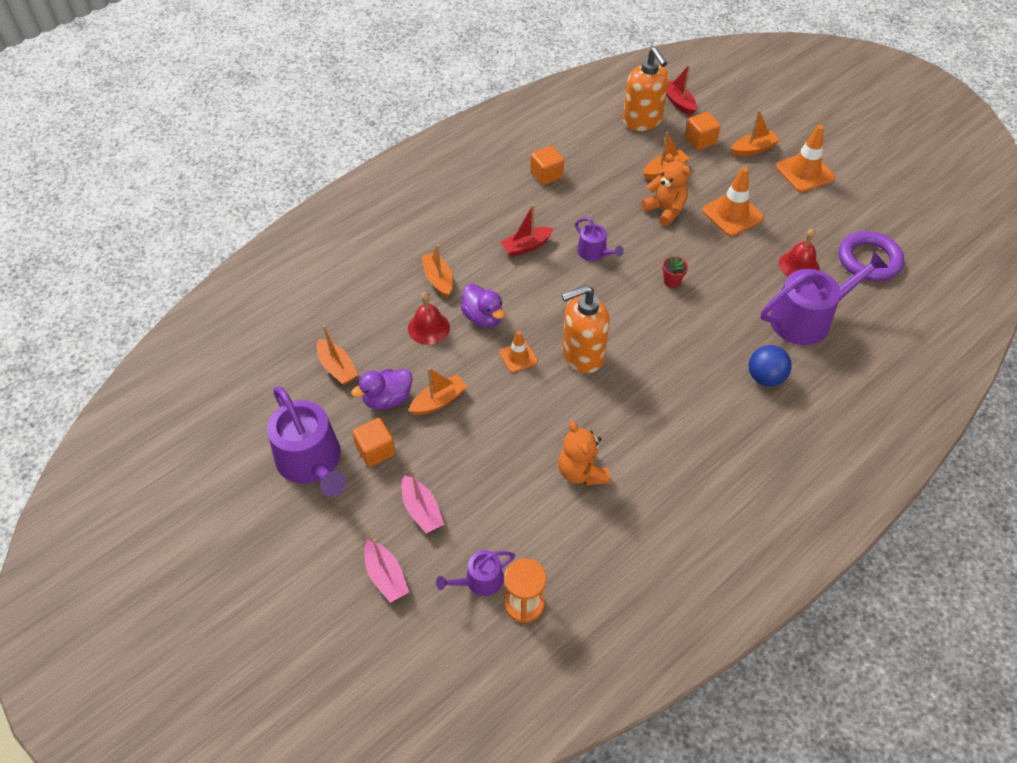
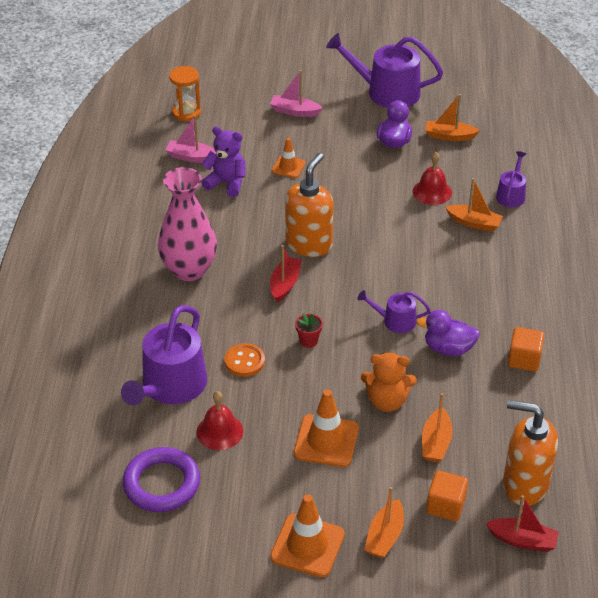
camera: 135 degrees right, 10 degrees down
orange cube [352,418,396,467] -> none
pink boat [364,538,409,603] -> pink boat moved to [165,115,216,163]
orange boat [409,367,468,415] -> none
purple watering can [436,550,515,596] -> purple watering can moved to [496,151,526,207]
purple duck [460,284,504,327] -> purple duck moved to [416,310,480,356]
orange traffic cone [499,331,538,373] -> orange traffic cone moved to [272,138,305,178]
red boat [500,204,554,257] -> red boat moved to [270,245,302,302]
orange teddy bear [558,421,610,486] -> purple teddy bear [201,126,246,197]
blue ball [749,345,792,386] -> none
none -> pink vase [158,167,217,281]
none -> orange button [224,343,265,377]

